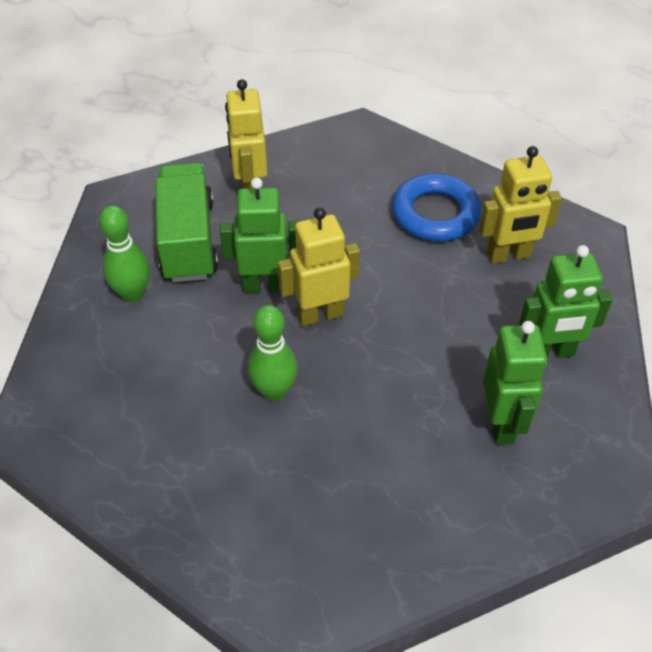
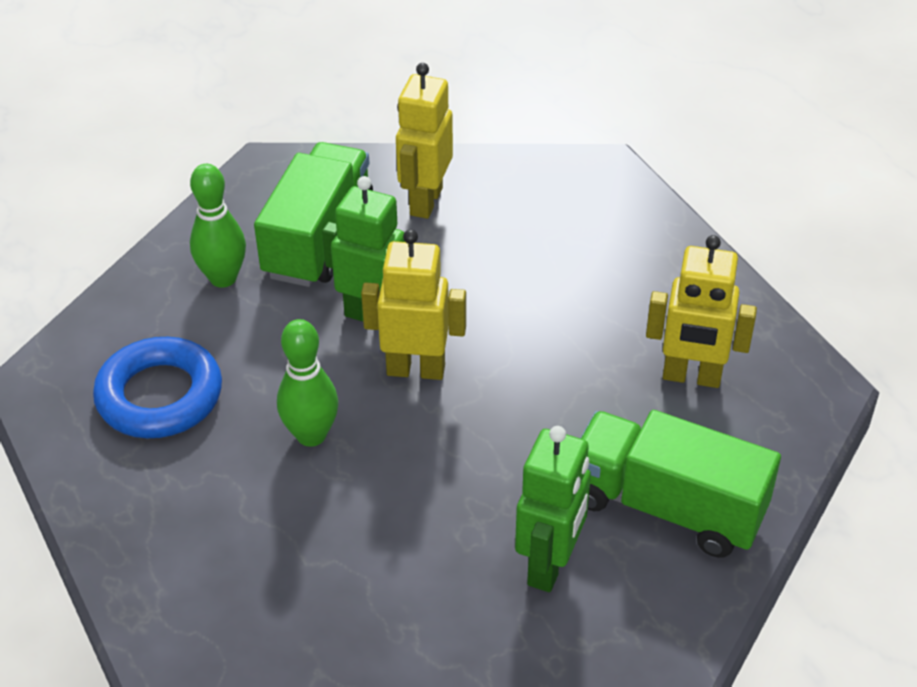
camera: 25 degrees right, 5 degrees down
blue ring [392,173,482,242] -> blue ring moved to [93,337,222,438]
green robot [519,245,613,358] -> green truck [581,410,781,558]

